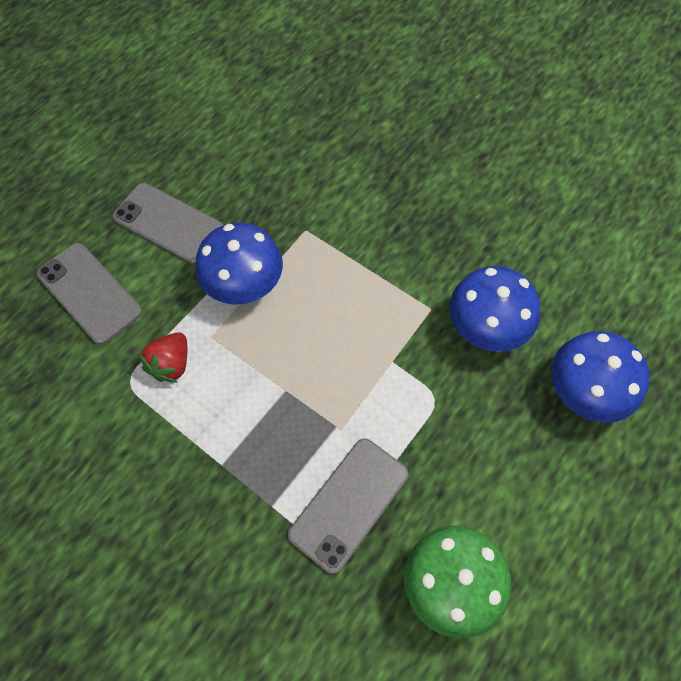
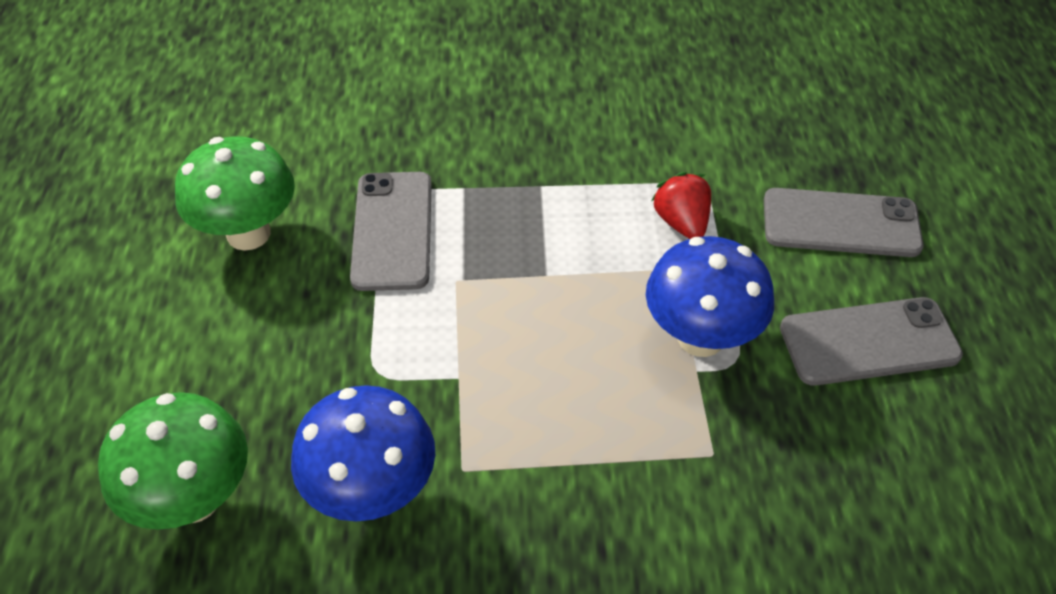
camera: 140 degrees right, 15 degrees down
blue mushroom [552,331,650,423] -> green mushroom [98,392,248,530]

